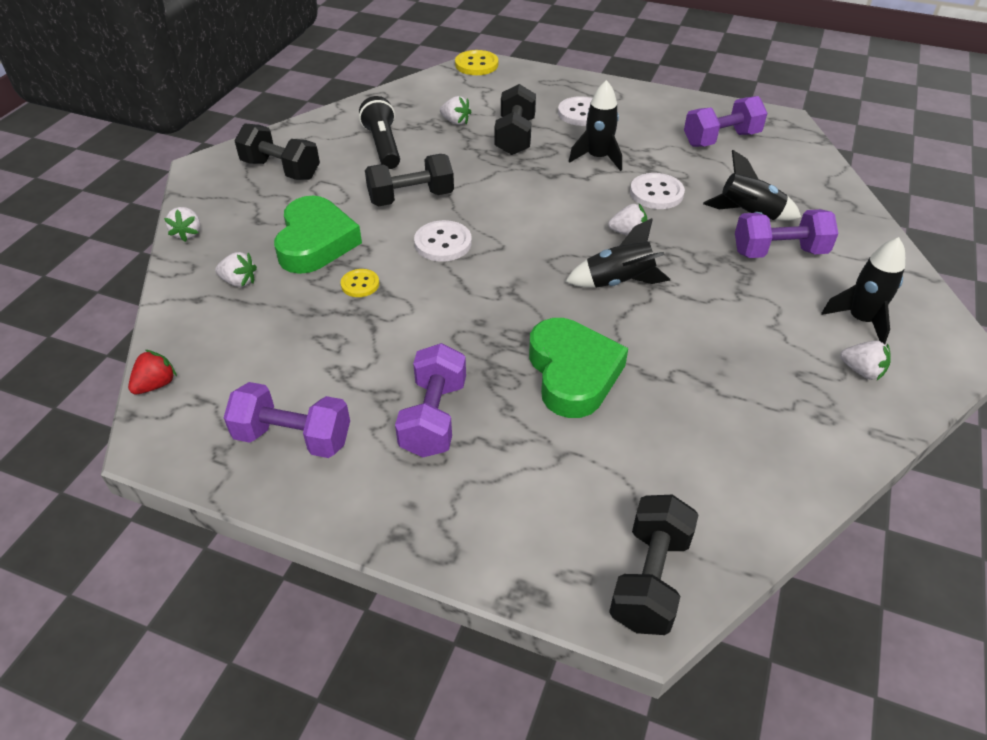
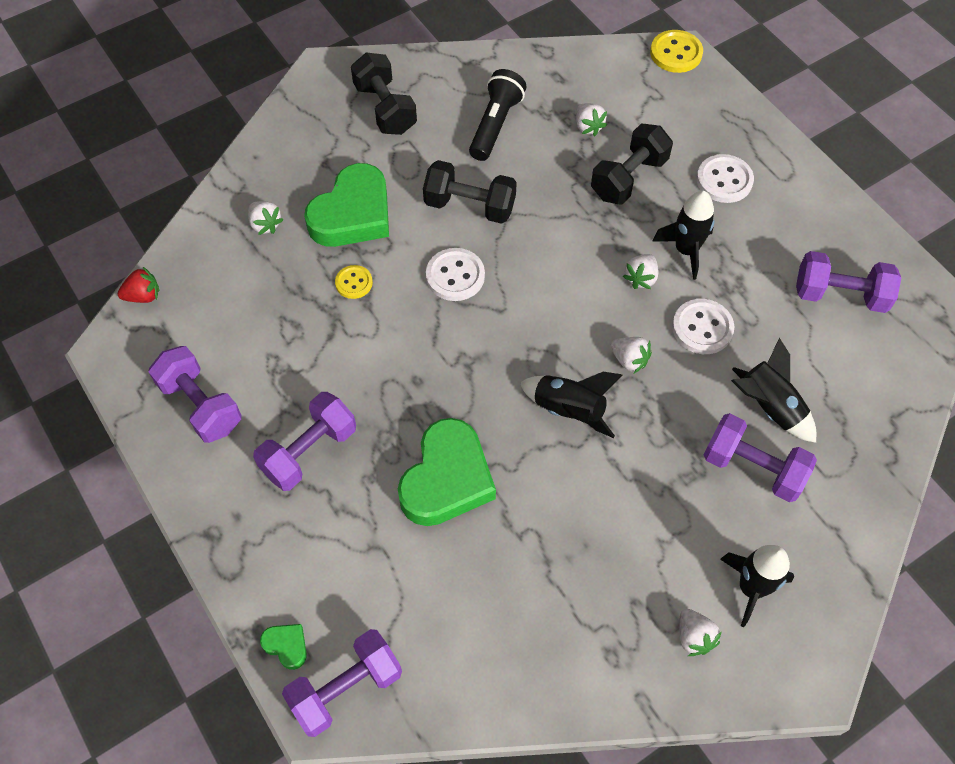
camera: 35 degrees right, 15 degrees up
white strawberry [164,207,200,242] -> white strawberry moved to [623,254,658,289]
black dumbbell [609,495,699,635] -> purple dumbbell [282,629,402,737]
none -> green heart [260,624,307,670]

